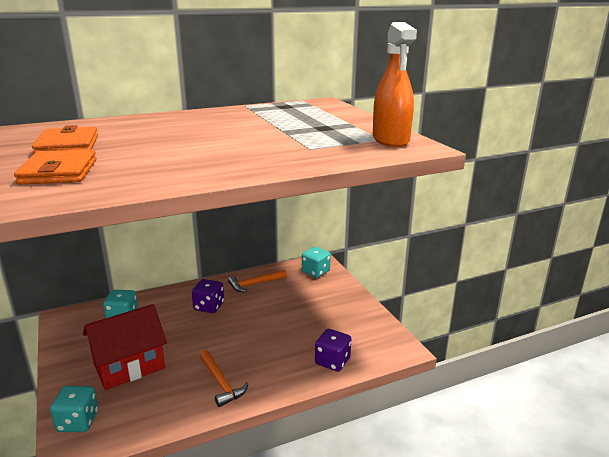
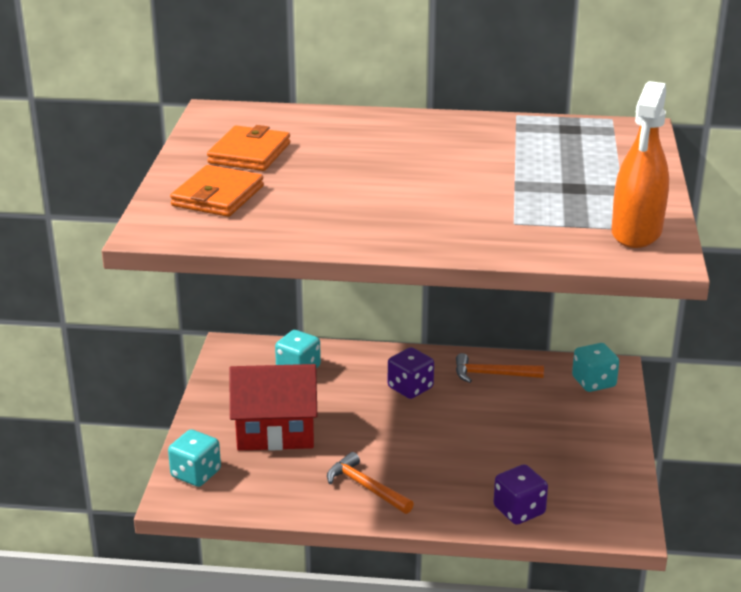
camera: 30 degrees right, 5 degrees up
orange hammer [199,350,249,407] -> orange hammer turned 135 degrees clockwise [327,452,414,514]

